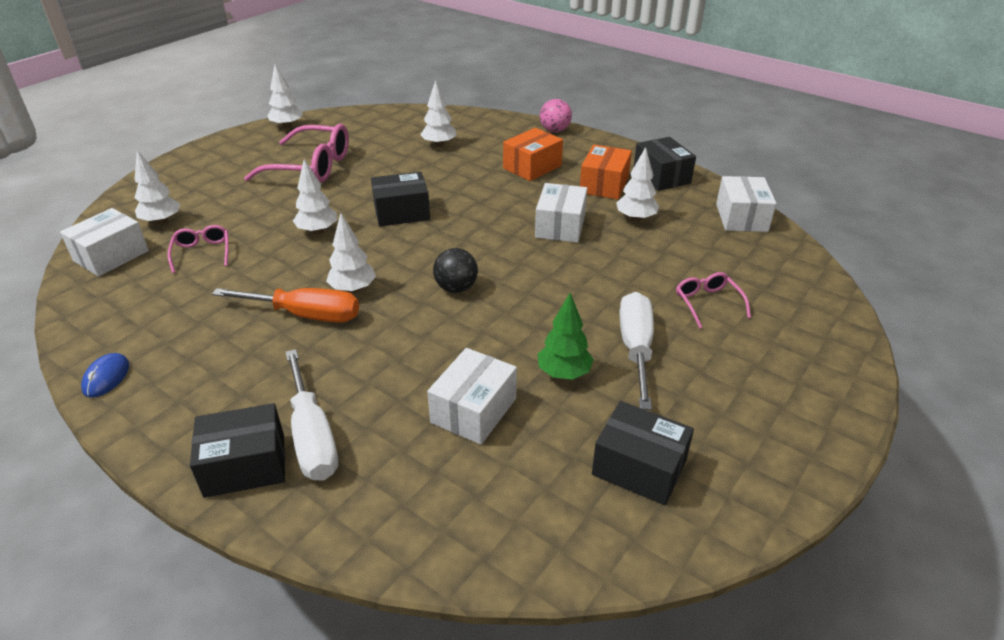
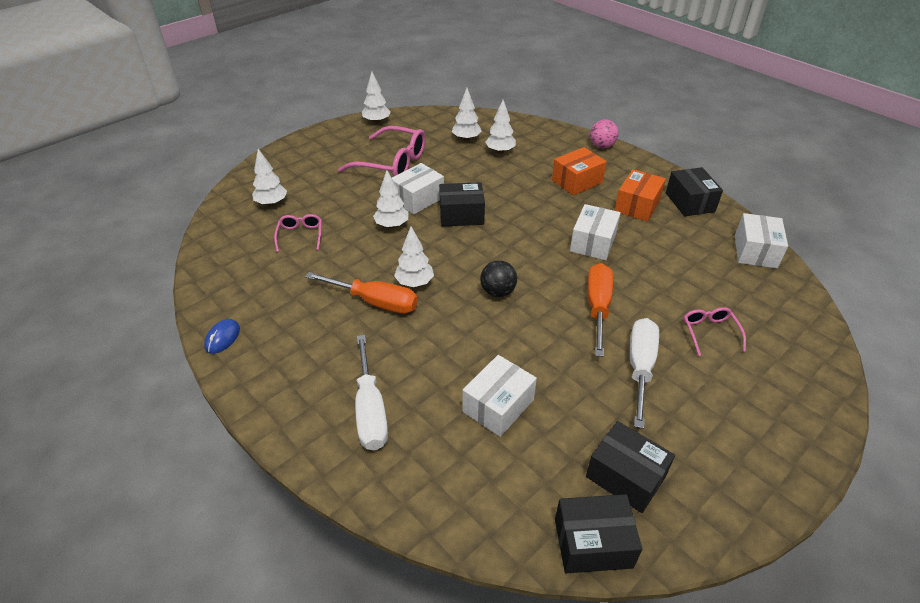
camera: 10 degrees right, 5 degrees up
white box [60,208,149,277] -> white box moved to [392,163,444,214]
black box [190,403,285,498] -> black box moved to [555,494,642,573]
green tree [538,293,594,379] -> none
white tree [616,147,659,222] -> white tree moved to [452,88,482,141]
none -> orange screwdriver [587,263,613,357]

